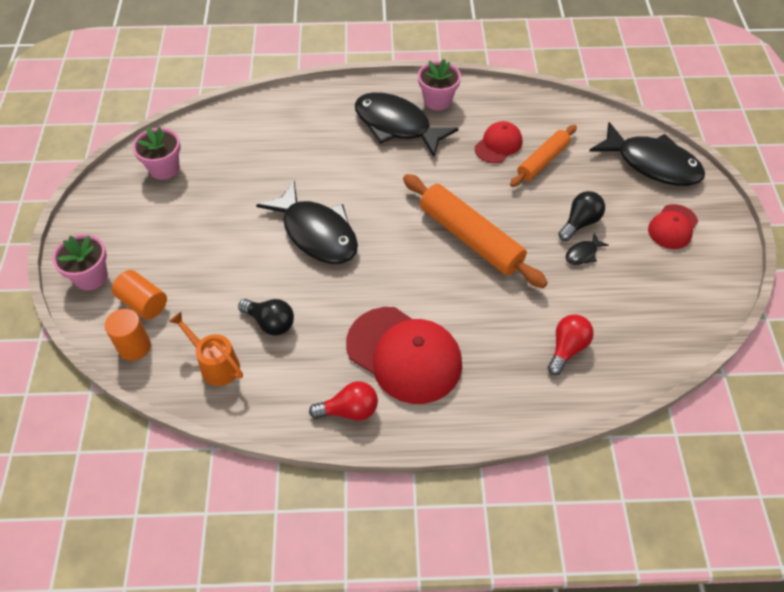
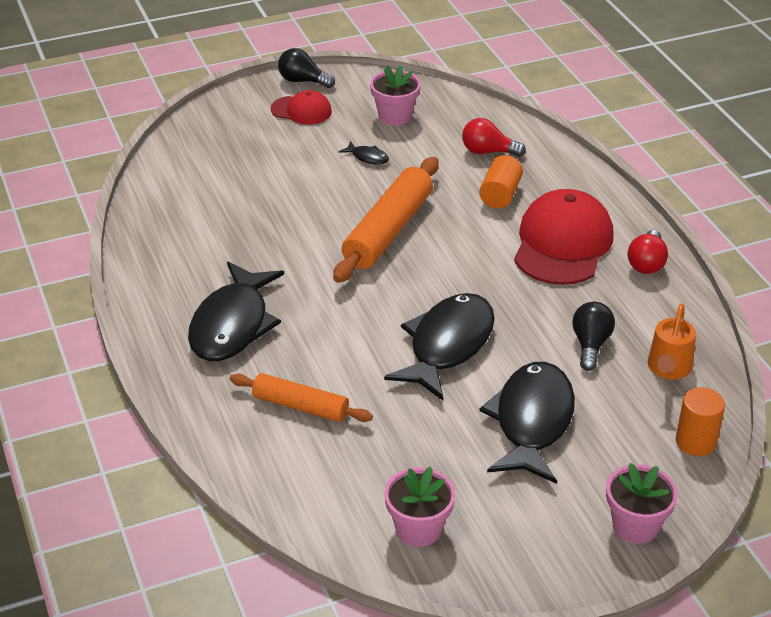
camera: 110 degrees left, 15 degrees down
orange cylinder [112,270,167,319] -> orange cylinder moved to [479,155,523,209]
red light bulb [309,381,378,421] -> red light bulb turned 135 degrees counterclockwise [627,230,668,274]
pink flower pot [418,59,461,110] -> pink flower pot moved to [370,65,421,125]
red cap [475,121,522,163] -> none
orange rolling pin [510,125,577,187] -> orange rolling pin moved to [230,373,373,422]
black light bulb [558,191,605,241] -> black light bulb moved to [278,48,335,88]
black fish [589,122,705,186] -> black fish moved to [479,362,575,484]

